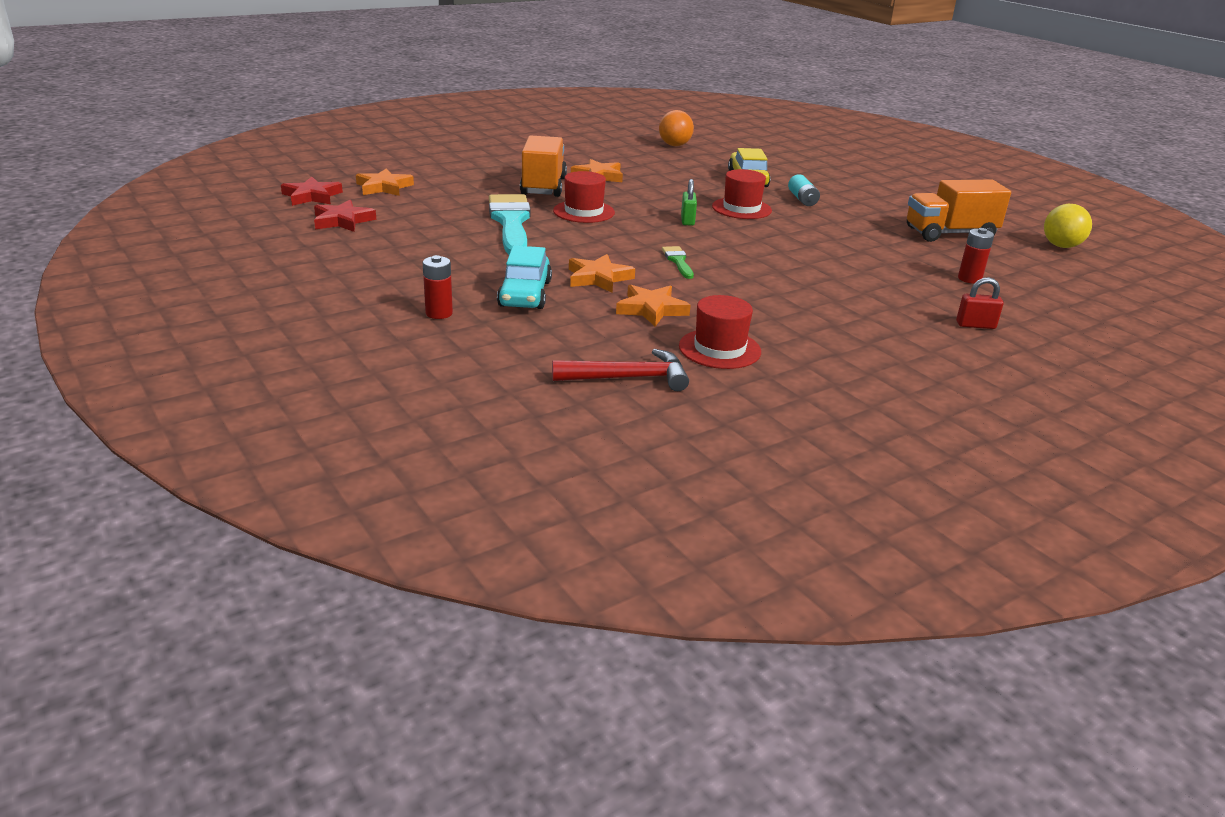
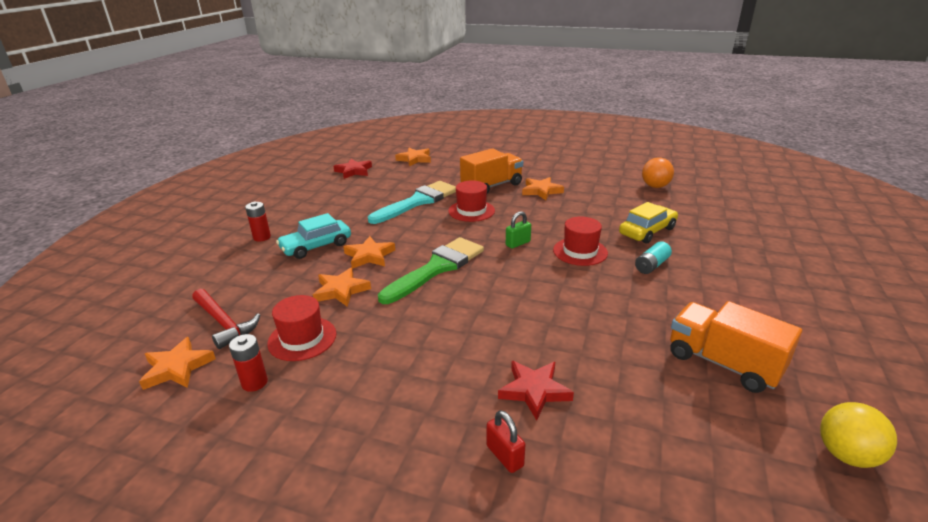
camera: 55 degrees right, 0 degrees up
red star [281,177,343,206] -> red star moved to [498,361,574,420]
green brush [662,246,694,279] -> green brush [378,237,484,304], size x2.19
red battery [958,228,994,284] -> red battery moved to [229,334,268,392]
none -> orange star [139,337,216,390]

